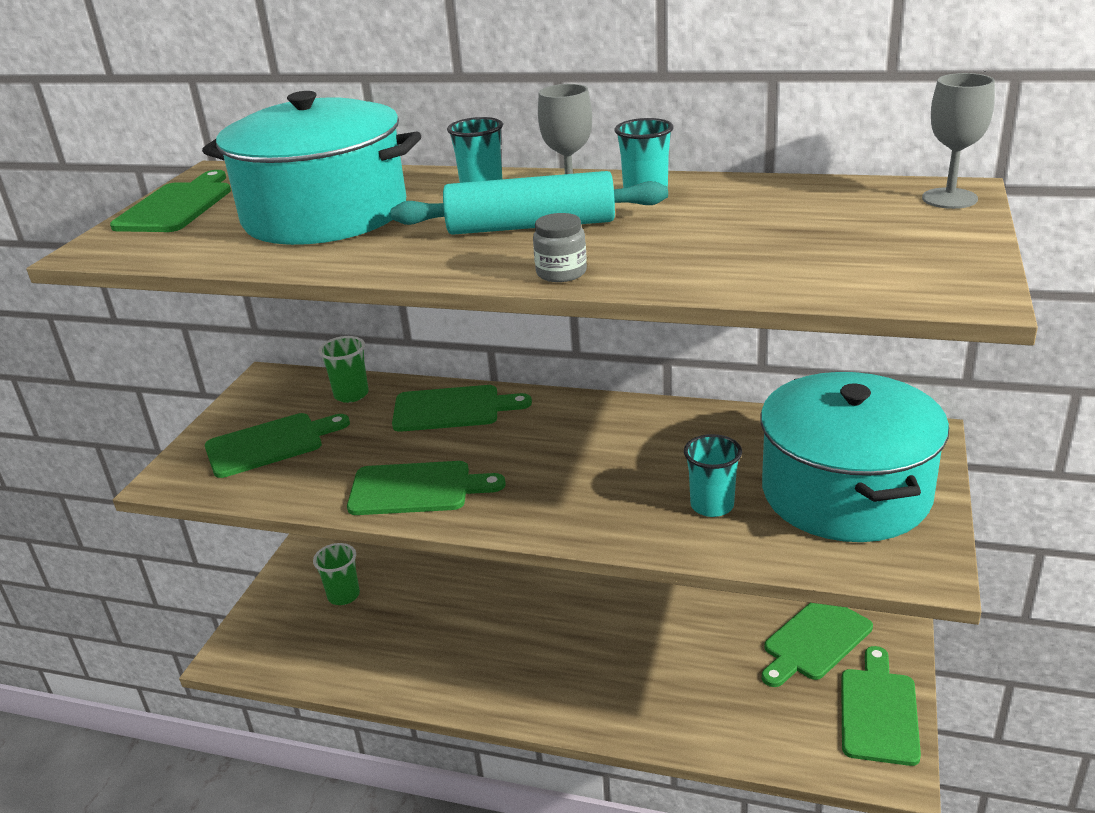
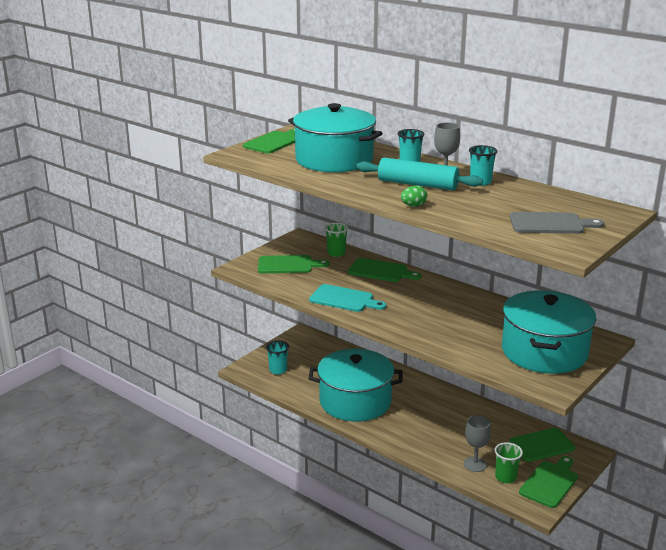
camera: 20 degrees right, 5 degrees down
green cup [313,543,360,605] -> green cup moved to [495,442,523,483]
green cutting board [347,461,506,515] -> turquoise cutting board [309,284,386,312]
grey jar [533,213,587,282] -> green egg [401,185,427,207]
turquoise cup [684,434,742,517] -> turquoise cup moved to [266,341,289,375]
grey goblet [922,73,995,209] -> grey goblet moved to [464,415,491,472]
none -> turquoise pot [309,349,403,422]
none -> grey cutting board [510,212,604,234]

